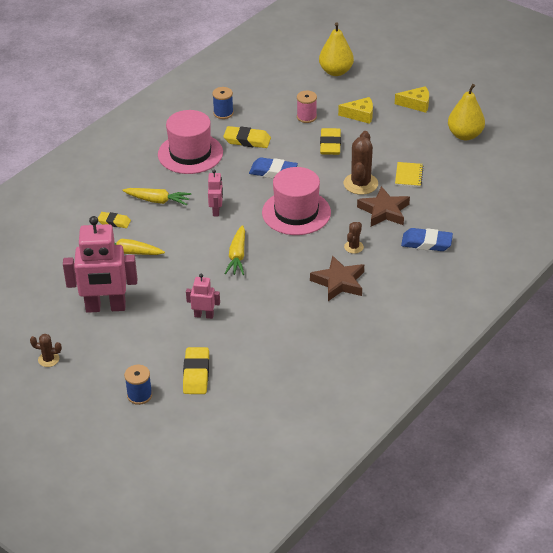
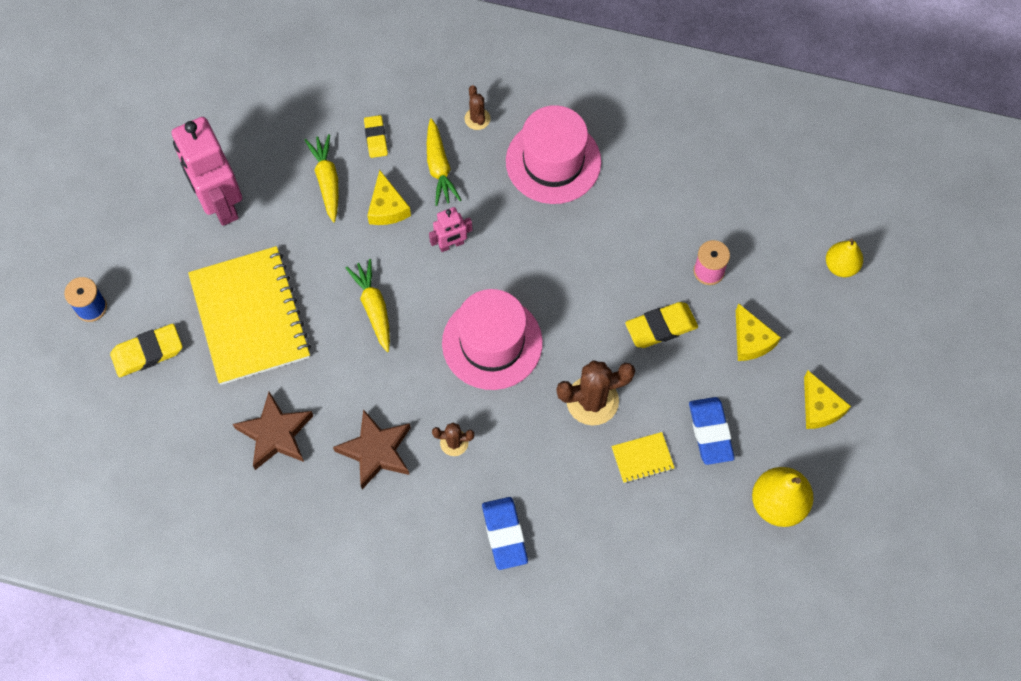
camera: 65 degrees right, 25 degrees up
brown cactus [30,334,62,367] -> brown cactus moved to [465,85,490,130]
pink robot [186,274,220,319] -> yellow notebook [188,246,311,385]
blue spool [212,87,233,119] -> none
yellow eraser [223,126,271,148] -> none
yellow carrot [224,225,245,275] -> yellow carrot turned 90 degrees clockwise [345,259,390,352]
blue eraser [249,157,298,178] -> blue eraser moved to [689,397,735,465]
yellow pear [319,22,354,76] -> yellow pear [826,238,863,277], size x0.66
brown star [357,186,410,227] -> brown star moved to [233,392,313,470]
none -> yellow cheese [367,170,411,225]

